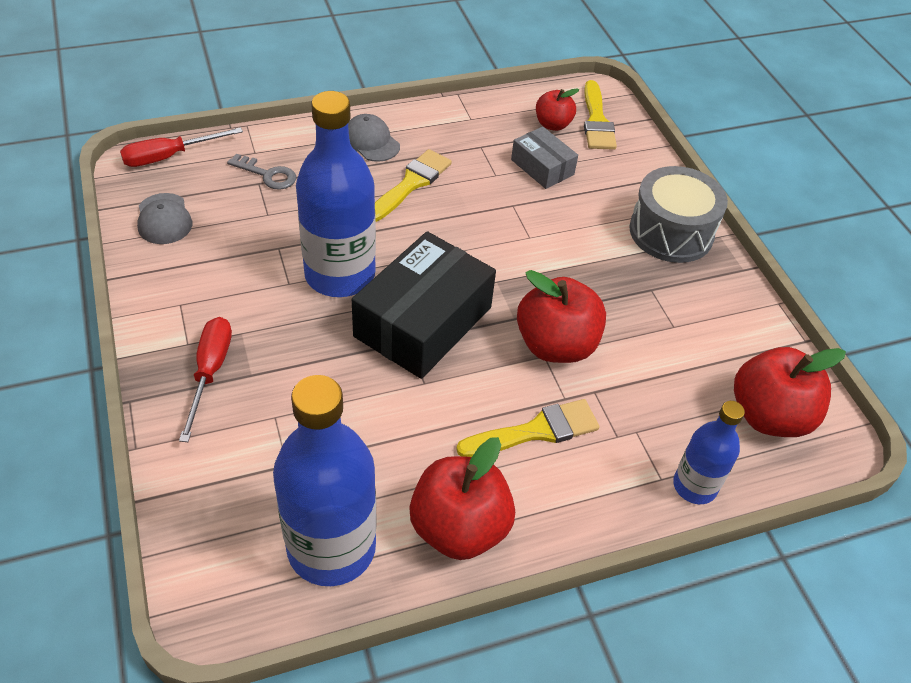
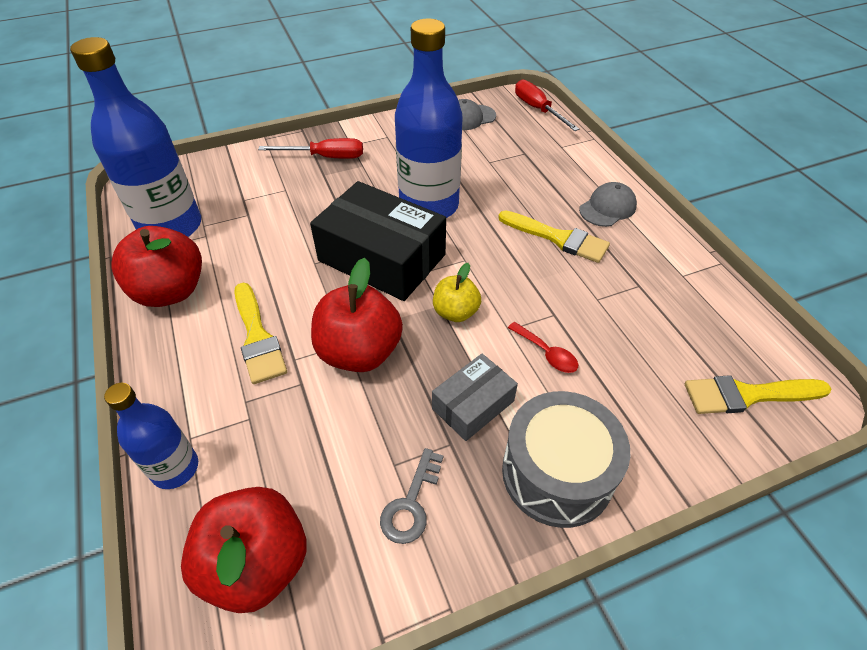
camera: 90 degrees right, 0 degrees up
grey key [227,154,296,190] -> grey key moved to [380,448,443,544]
grey box [511,126,578,189] -> grey box moved to [432,354,518,441]
red apple [536,88,579,131] -> none
none -> yellow apple [433,263,481,322]
none -> red spoon [508,322,578,373]

